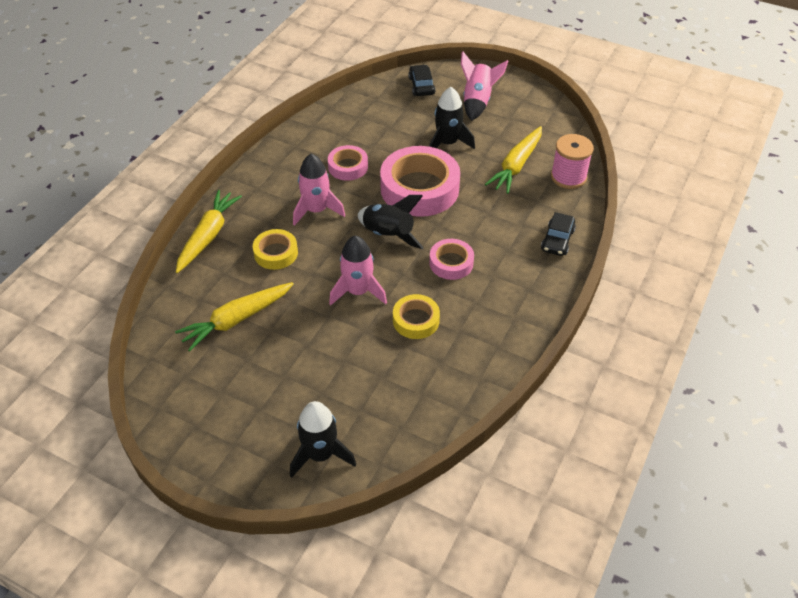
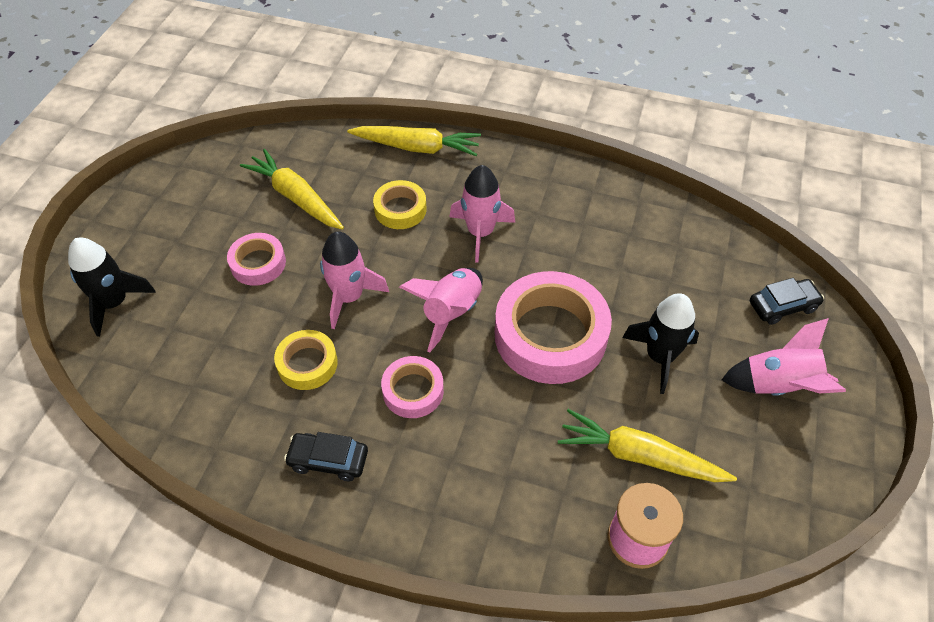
camera: 80 degrees right, 5 degrees up
pink tape [328,145,368,181] -> pink tape moved to [227,233,286,286]
black rocket [358,195,424,249] -> pink rocket [399,268,483,352]
black car [541,212,576,256] -> black car moved to [284,432,368,481]

